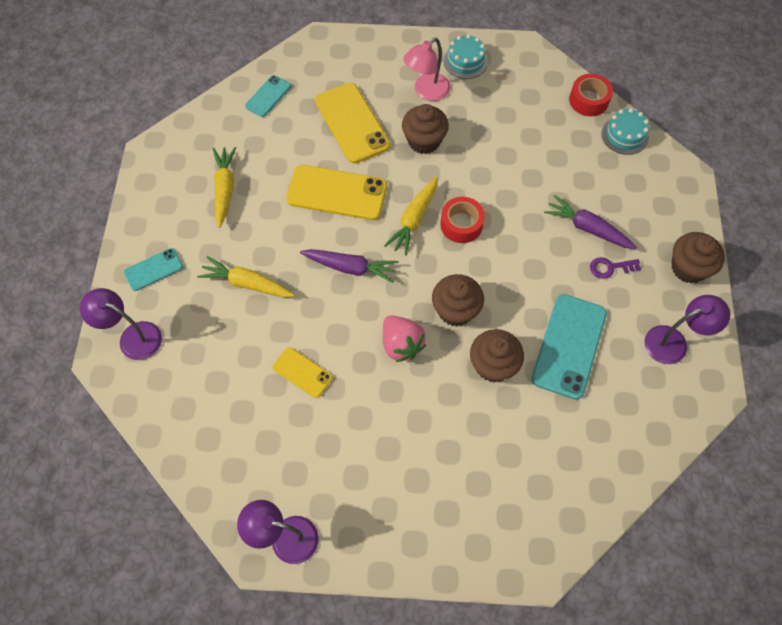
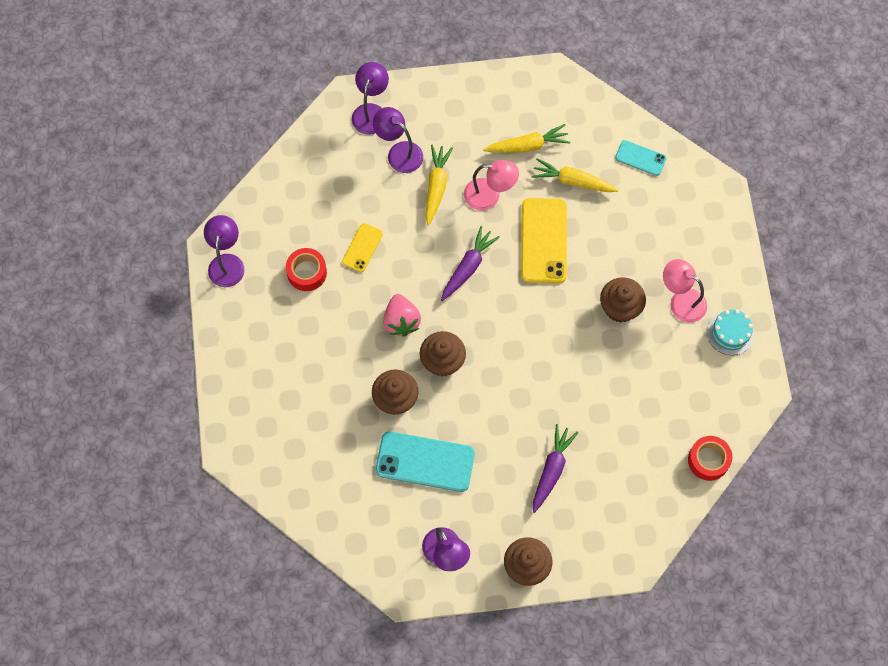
camera: 80 degrees right, 5 degrees up
turquoise phone [124,248,183,291] -> none
purple carrot [300,249,399,283] -> purple carrot turned 150 degrees counterclockwise [441,226,500,301]
yellow phone [315,83,390,163] -> none
pink strawberry [383,315,426,362] -> pink strawberry turned 60 degrees counterclockwise [383,294,421,337]
yellow carrot [384,177,438,256] -> yellow carrot moved to [531,158,619,192]
red tape [440,197,485,243] -> red tape moved to [286,248,327,291]
purple key [590,257,641,279] -> none
turquoise cake [602,108,649,155] -> none
none -> purple lamp [373,107,423,173]
none -> pink lamp [464,160,519,210]

